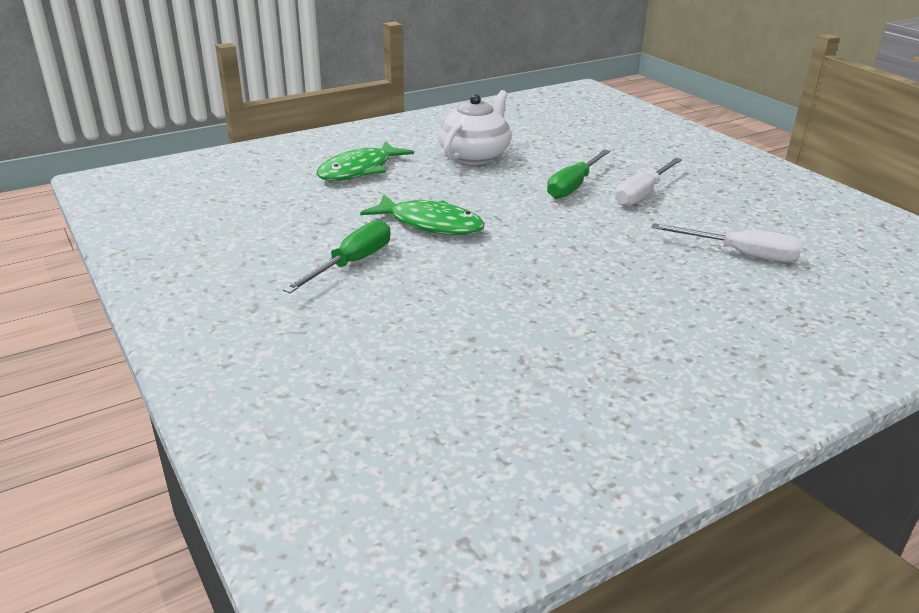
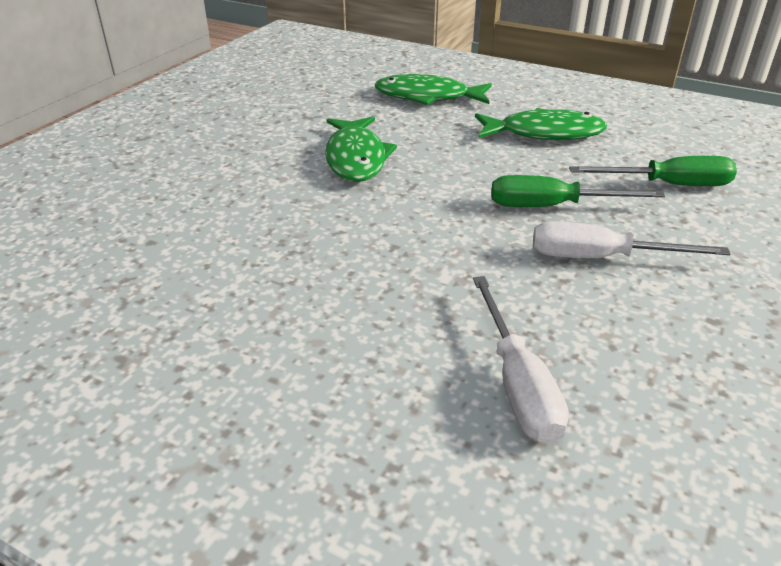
camera: 60 degrees right, 5 degrees up
green screwdriver [283,220,390,293] -> green screwdriver moved to [569,156,737,186]
white teapot [438,90,511,164] -> green fish [475,108,607,140]

